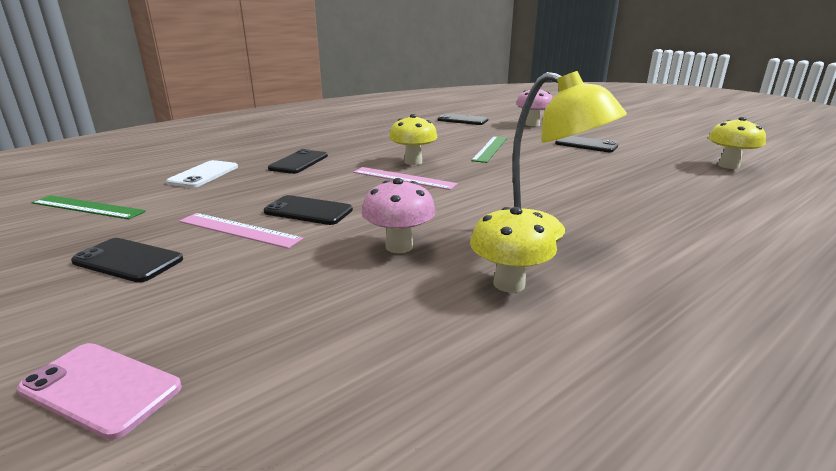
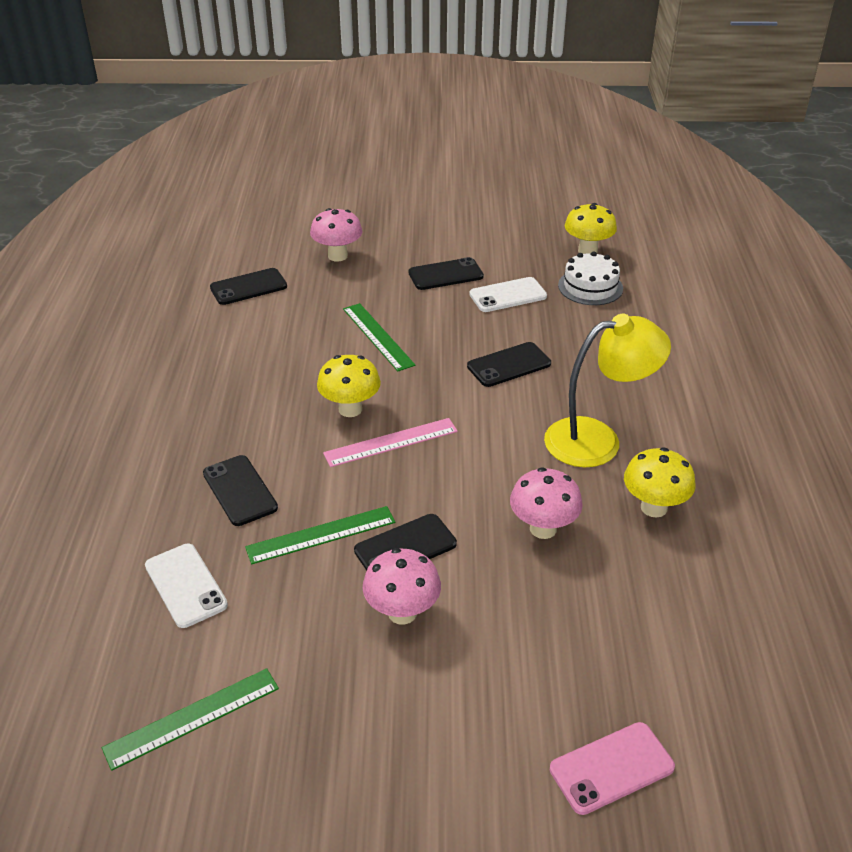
camera: 50 degrees left, 15 degrees up
black phone [71,238,183,283] -> black phone moved to [467,342,551,387]
pink ruler [179,213,303,249] -> pink mushroom [363,548,441,625]
none -> green ruler [245,506,395,564]
none -> white phone [469,277,547,312]
none -> white cake [558,251,623,305]

